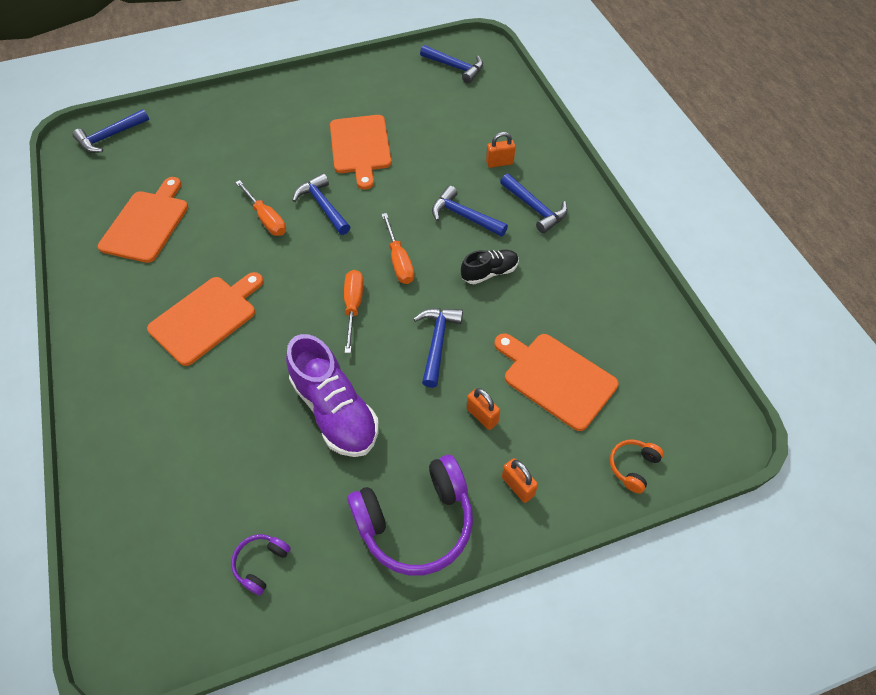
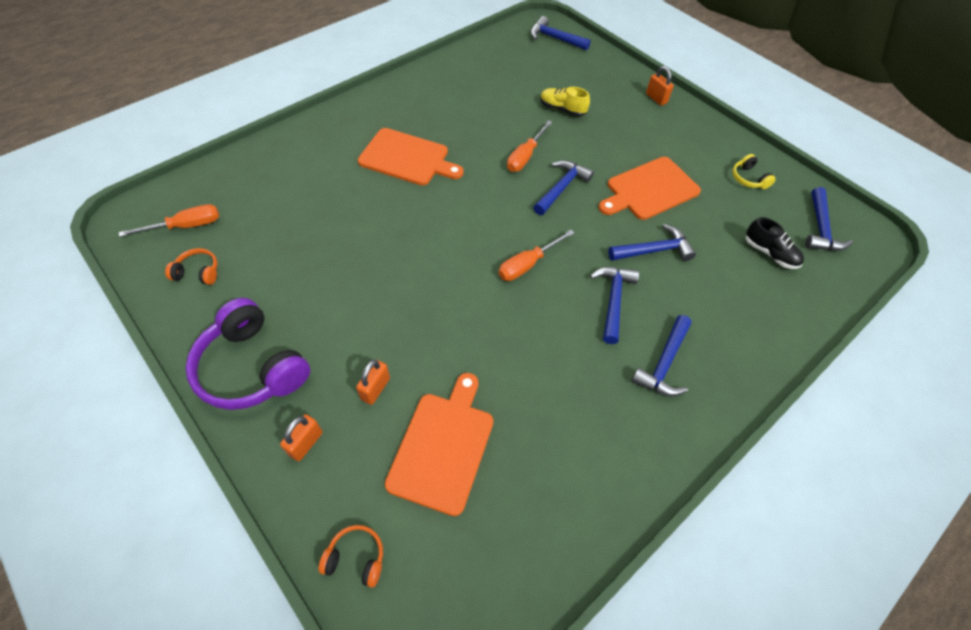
camera: 65 degrees right, 0 degrees up
orange cutting board [98,177,188,263] -> none
purple headphones [231,534,291,596] -> orange headphones [165,248,218,285]
purple shoe [286,334,379,457] -> none
orange screwdriver [344,270,363,353] -> orange screwdriver moved to [119,204,219,237]
blue hammer [414,308,463,388] -> blue hammer moved to [608,224,696,261]
black shoe [461,250,519,284] -> black shoe moved to [746,217,804,269]
orange padlock [486,132,516,168] -> orange padlock moved to [646,66,674,106]
none -> yellow shoe [540,87,590,116]
none -> yellow headphones [732,154,776,189]

